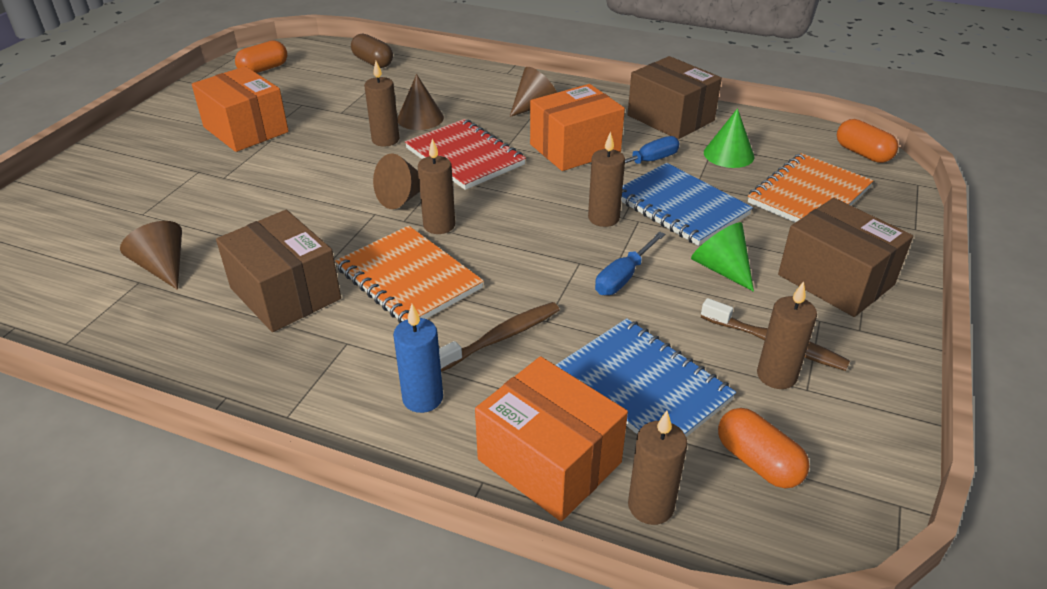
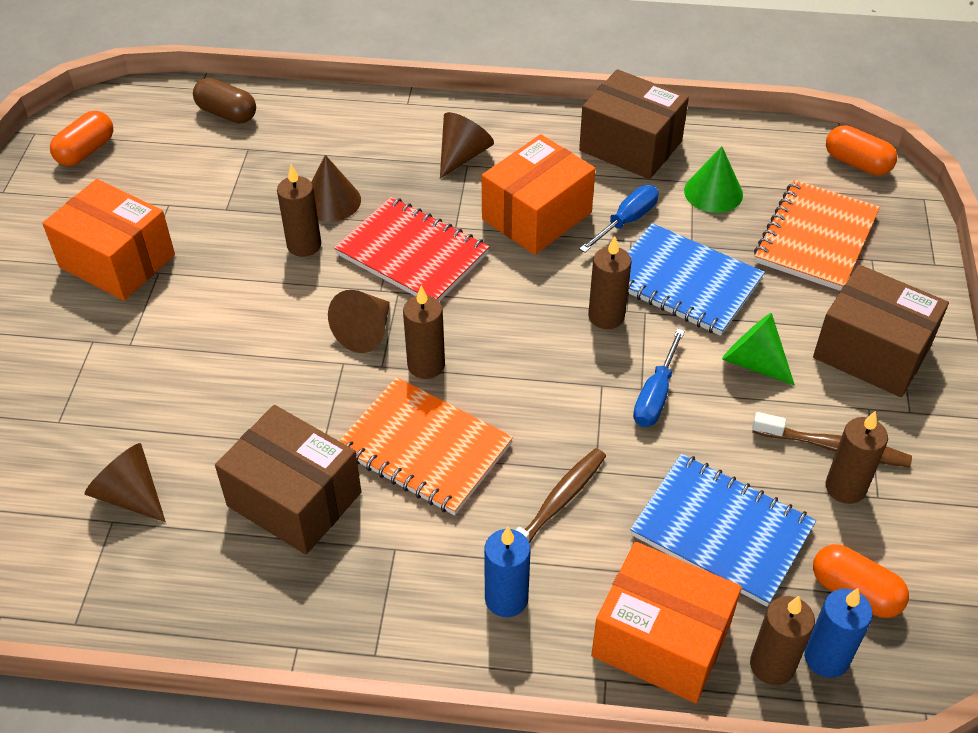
camera: 15 degrees left, 10 degrees up
none -> blue candle [804,588,873,678]

